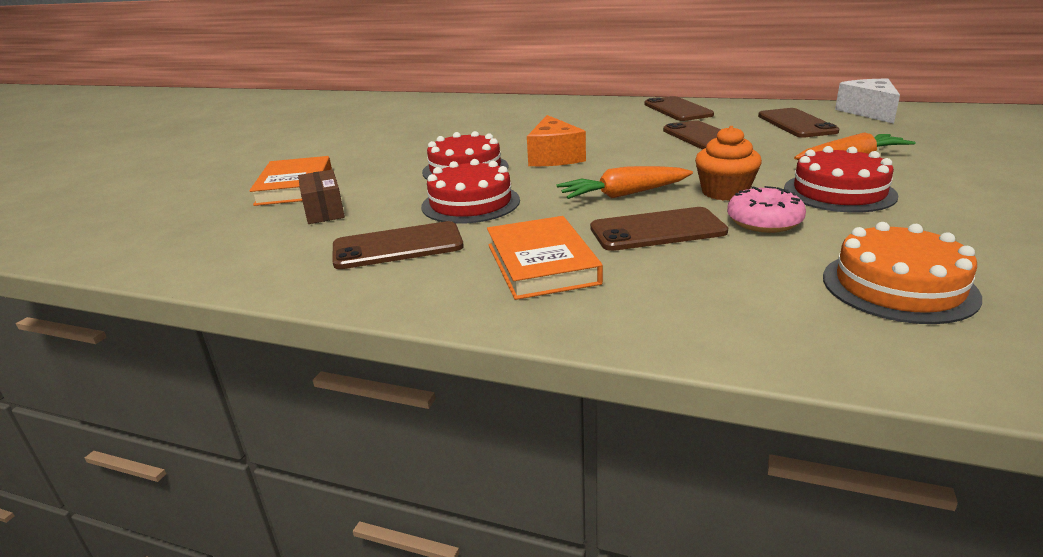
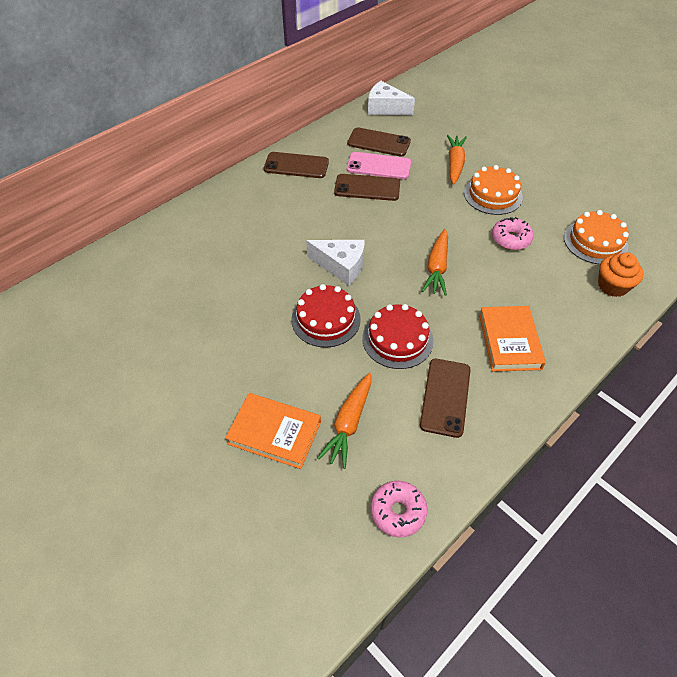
camera: 65 degrees left, 25 degrees up
brown box [298,170,345,224] -> orange carrot [317,373,371,469]
orange book [487,216,603,300] -> orange book turned 75 degrees clockwise [479,306,546,372]
orange cheese [527,115,586,166] -> white cheese [306,240,365,286]
brown phone [590,207,728,251] -> none
orange cupcake [695,126,762,201] -> orange cupcake moved to [598,252,644,297]
red cake [784,146,898,213] -> orange cake [464,165,523,215]
none -> pink phone [347,152,411,179]
none -> pink donut [370,481,427,537]

